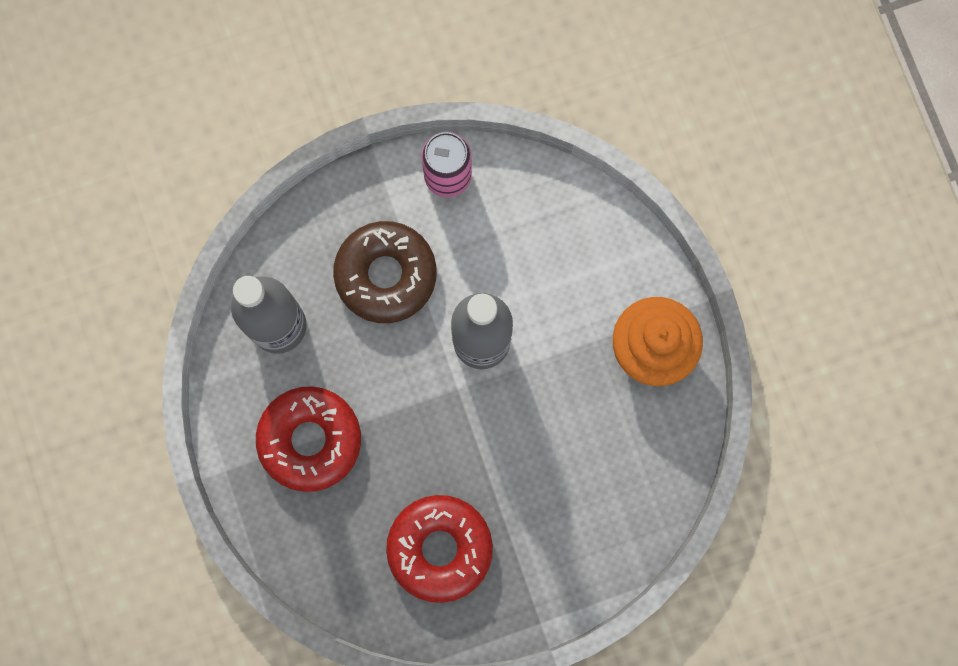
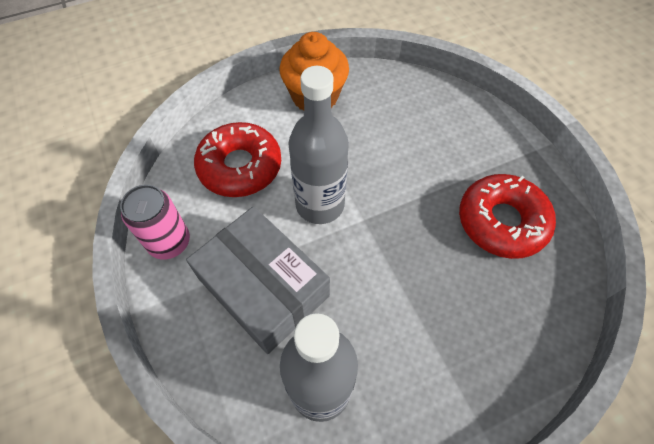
camera: 95 degrees left, 20 degrees down
red donut [256,386,361,492] -> red donut moved to [194,122,281,197]
brown donut [333,221,437,323] -> grey box [186,206,330,354]

